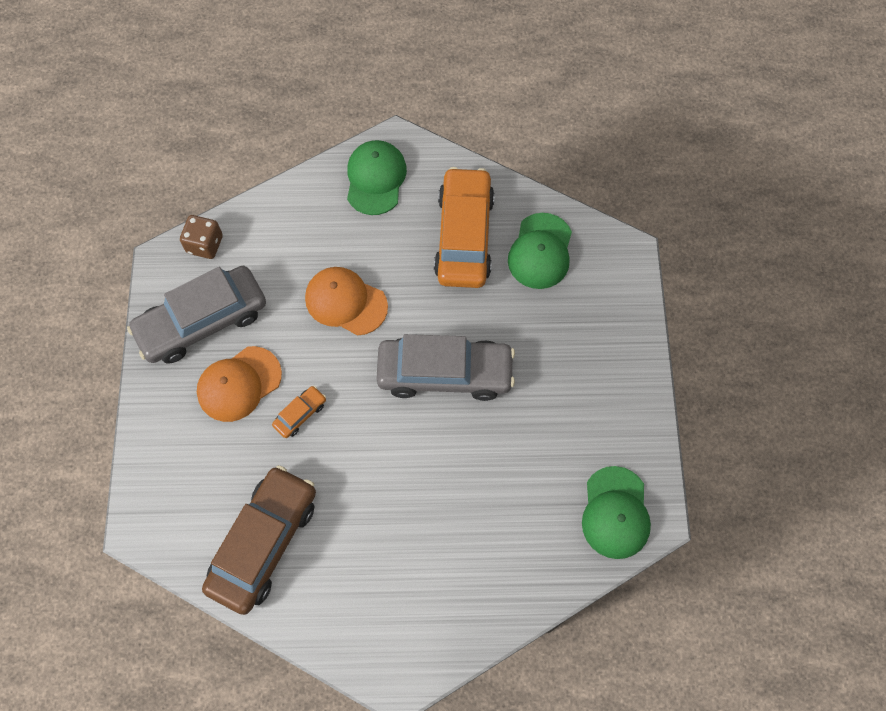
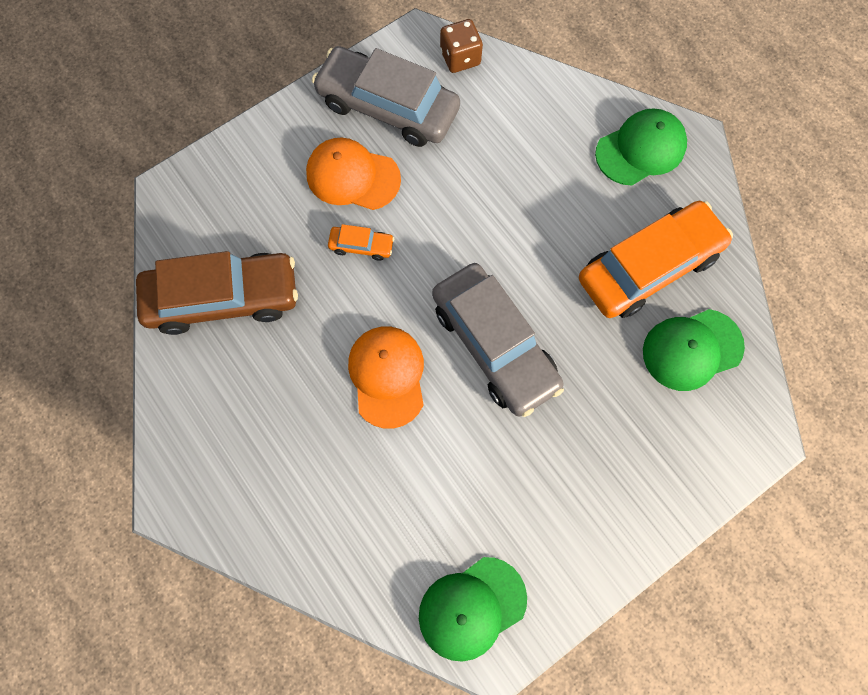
camera: 55 degrees right, 5 degrees up
orange cap [305,267,388,336] -> orange cap moved to [348,327,424,429]

